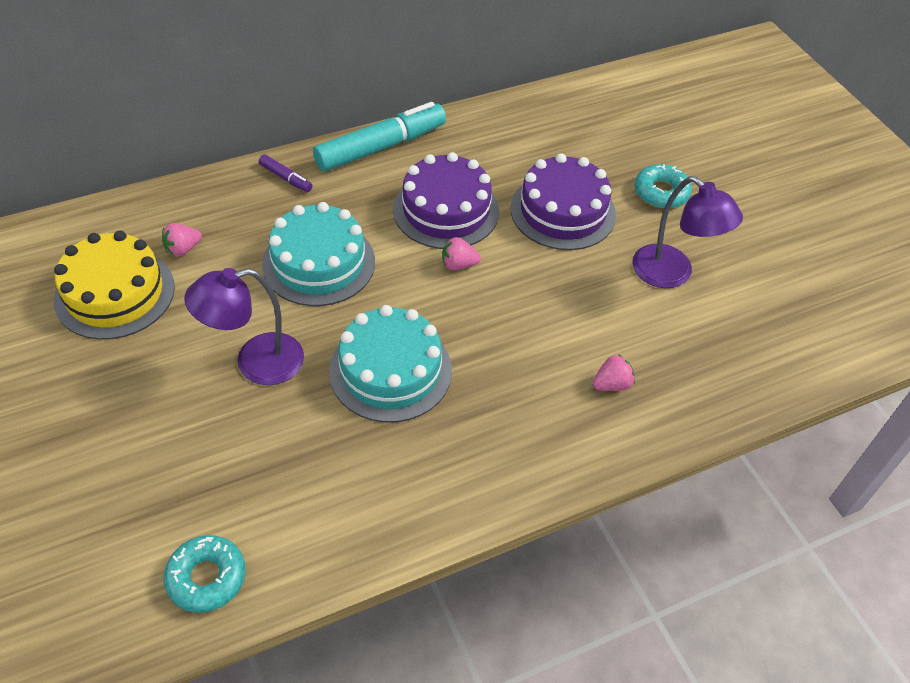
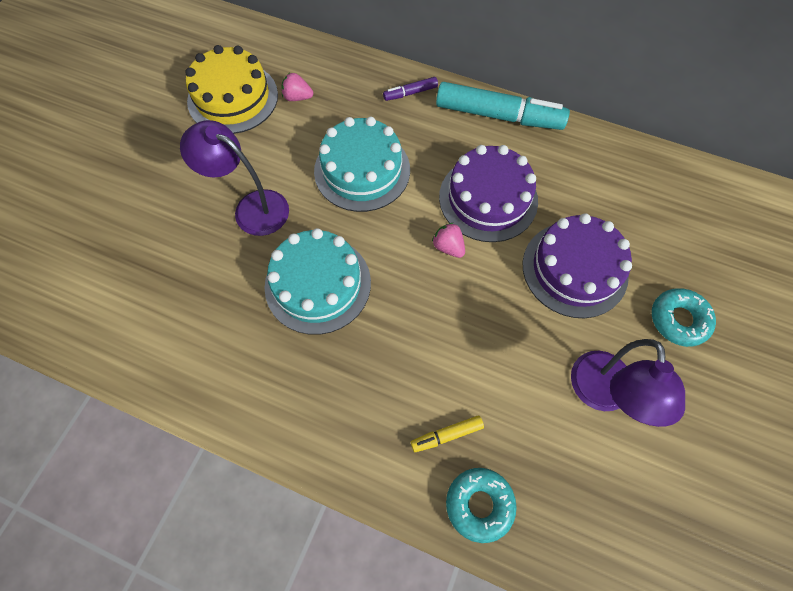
camera: 50 degrees right, 15 degrees up
turquoise donut [164,535,246,613] -> turquoise donut moved to [446,468,517,543]
purple marker [259,155,312,192] -> purple marker turned 75 degrees clockwise [383,77,438,101]
pink strawberry [593,354,635,391] -> yellow marker [411,416,484,452]

